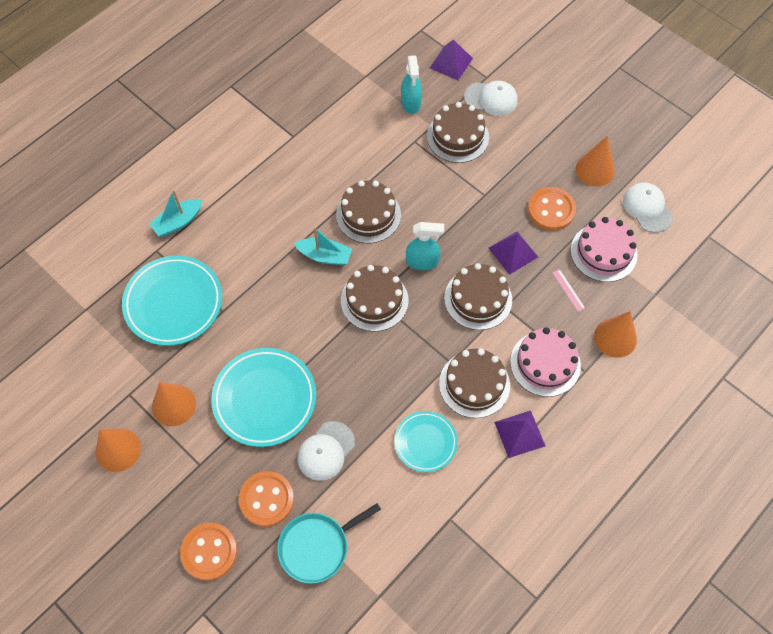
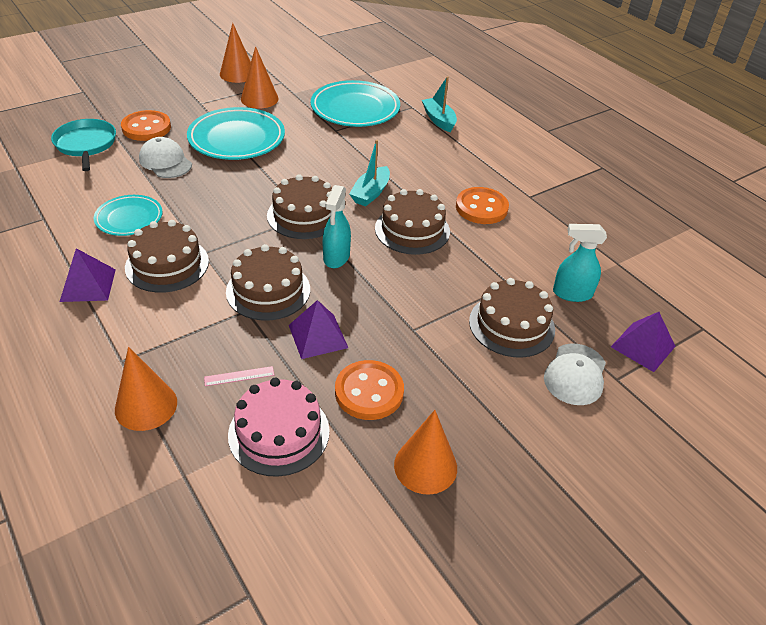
camera: 100 degrees right, 20 degrees down
orange button [180,523,237,581] -> orange button moved to [456,187,509,224]
pink cake [510,327,581,397] -> none
white cap [623,183,673,233] -> none

